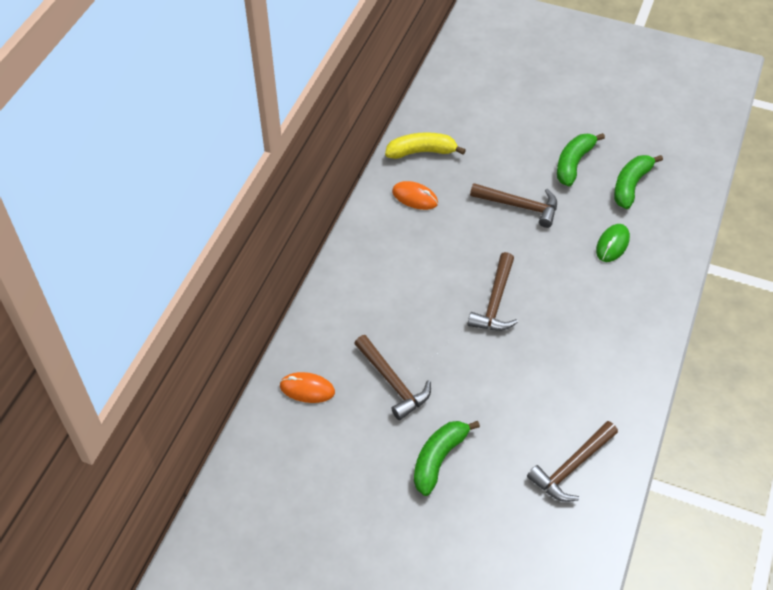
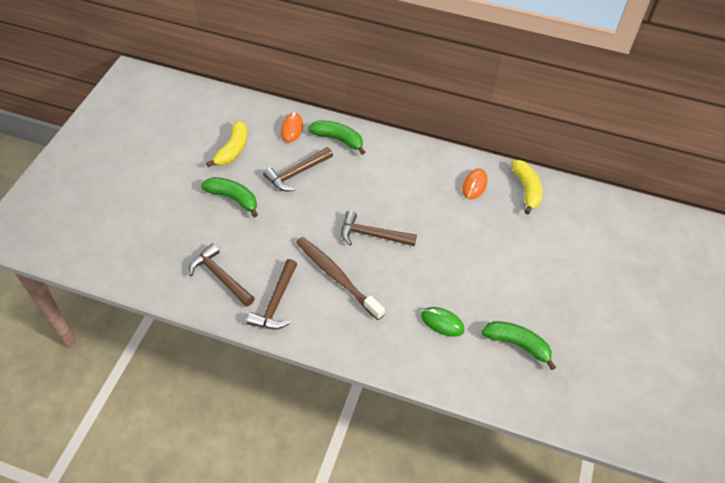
camera: 85 degrees right, 0 degrees up
brown hammer [470,183,557,228] -> brown hammer moved to [247,259,297,330]
green banana [557,133,605,186] -> green banana moved to [308,120,365,155]
none -> yellow banana [206,120,247,167]
none -> brown toothbrush [296,237,385,320]

